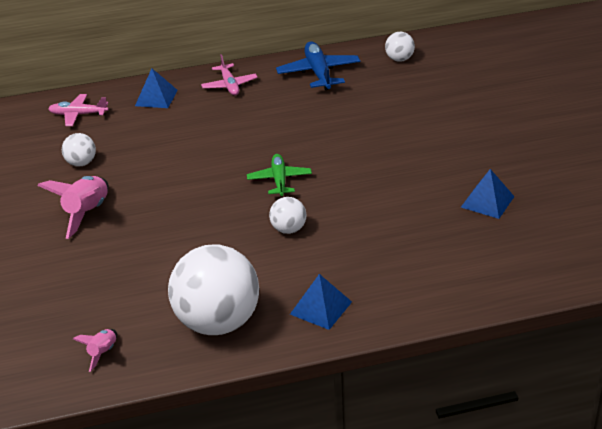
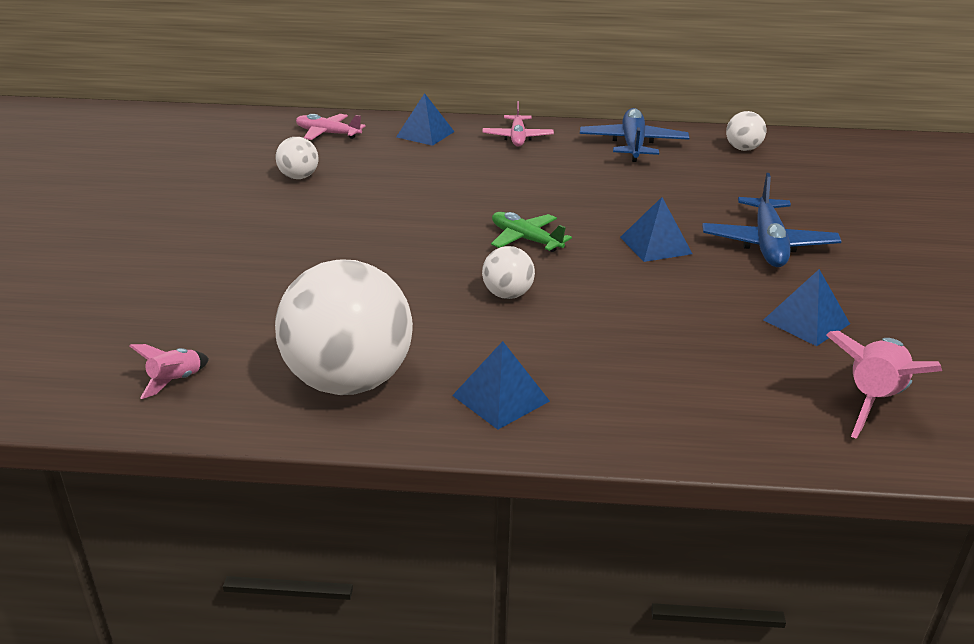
camera: 15 degrees right, 5 degrees down
pink rocket [38,176,109,239] -> pink rocket moved to [826,331,942,439]
green plane [247,154,312,196] -> green plane turned 60 degrees counterclockwise [491,212,572,252]
none -> blue pyramid [620,197,692,262]
none -> blue plane [702,173,841,267]

